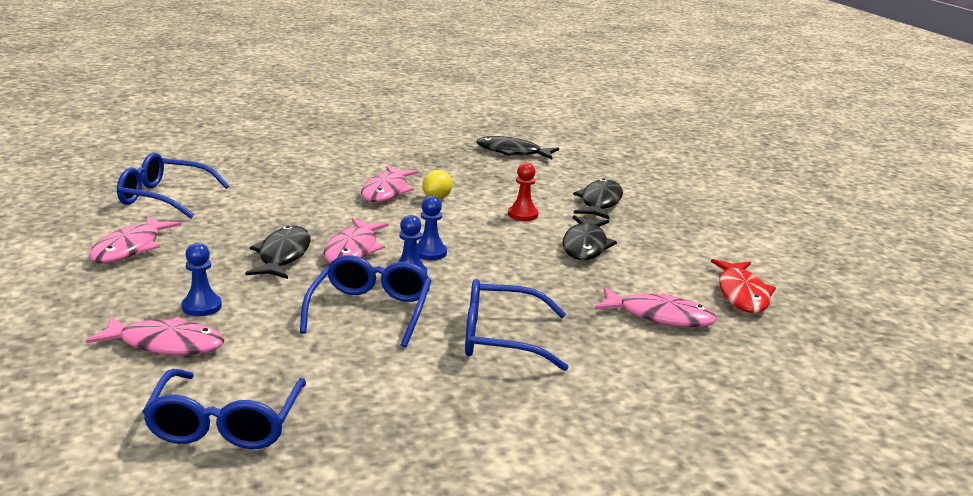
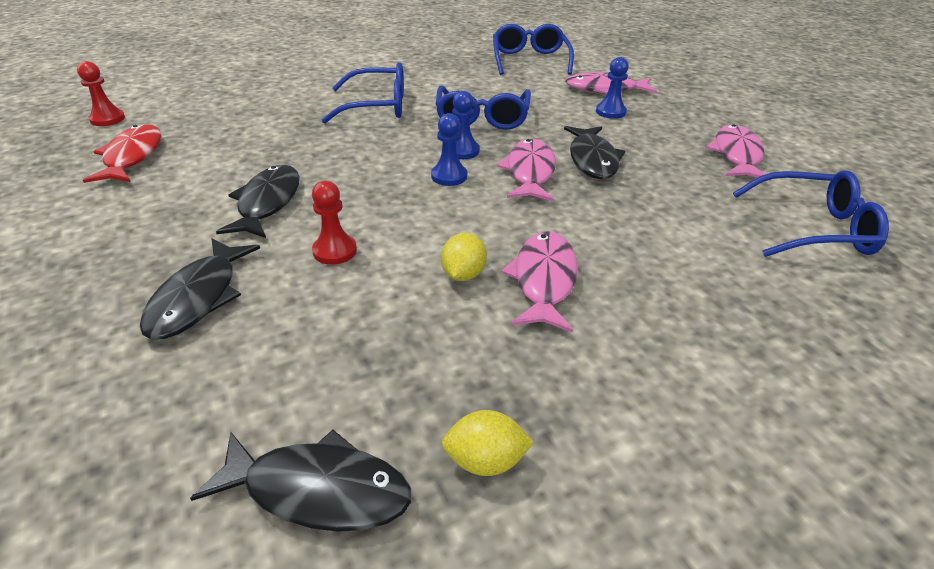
camera: 175 degrees right, 15 degrees up
pink fish [594,288,717,327] -> none
none -> red pawn [77,61,125,126]
none -> yellow lemon [442,410,534,476]

